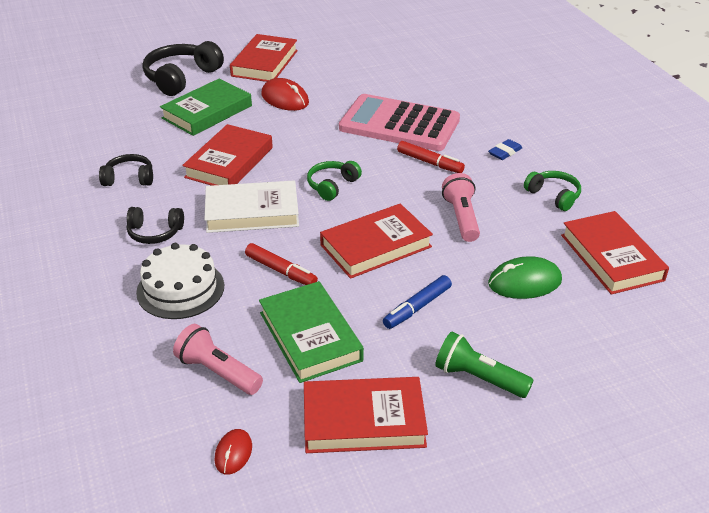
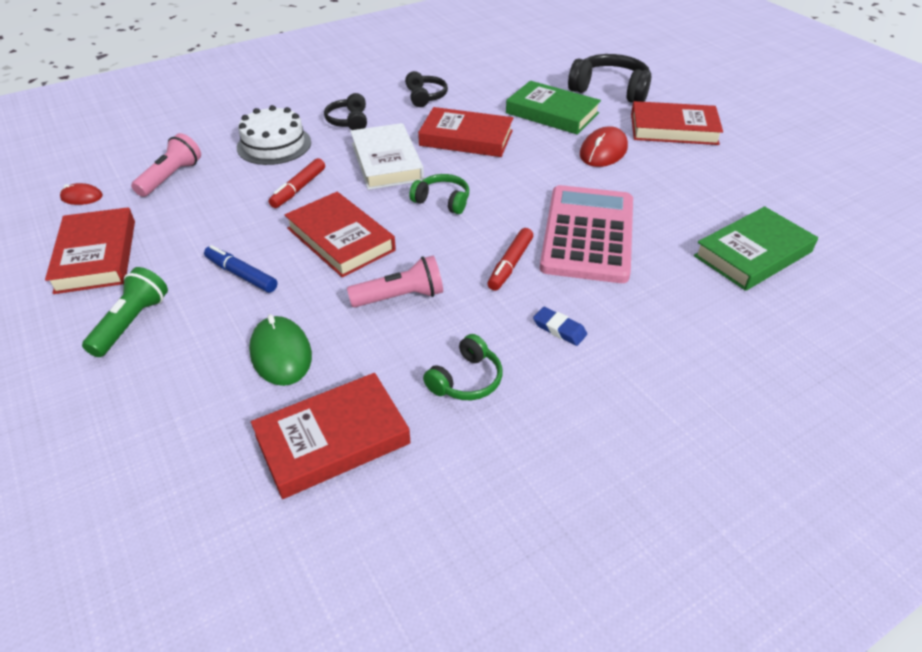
camera: 80 degrees right, 5 degrees up
green book [259,281,364,383] -> green book moved to [694,206,818,291]

